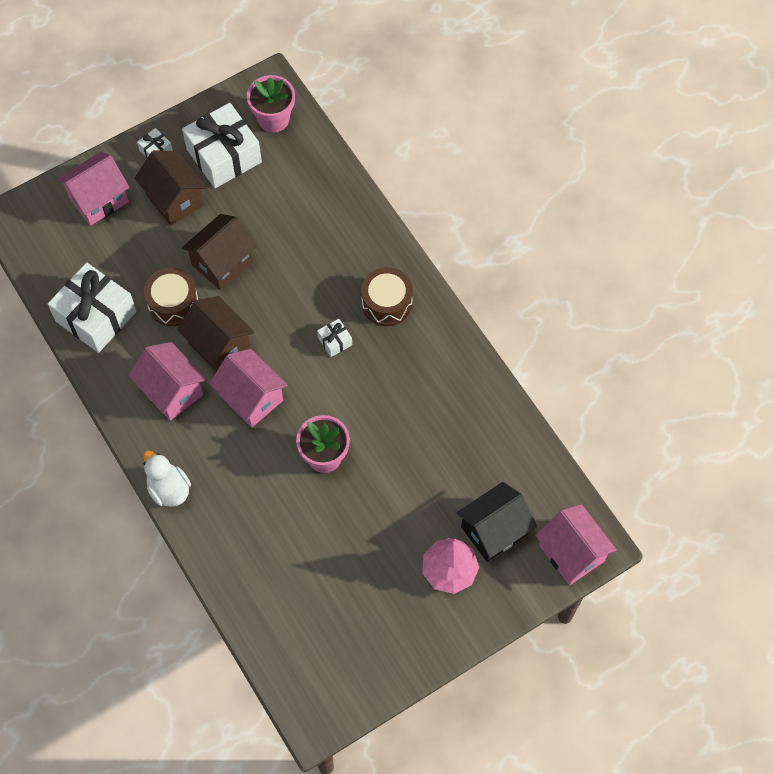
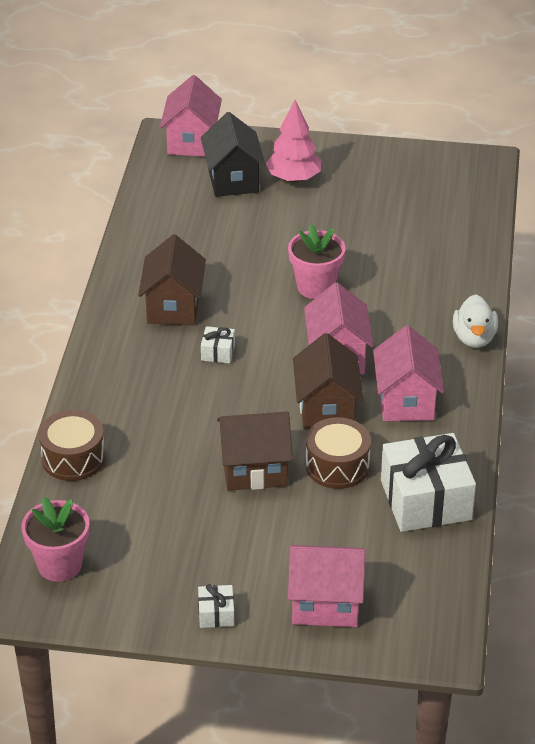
camera: 140 degrees left, 25 degrees down
brown house [135,150,207,226] -> brown house moved to [138,235,206,325]
white gift [182,103,262,188] -> none
brown drum [361,267,413,326] -> brown drum moved to [39,410,105,481]
black house [456,482,537,562] -> black house turned 75 degrees clockwise [201,112,265,197]

